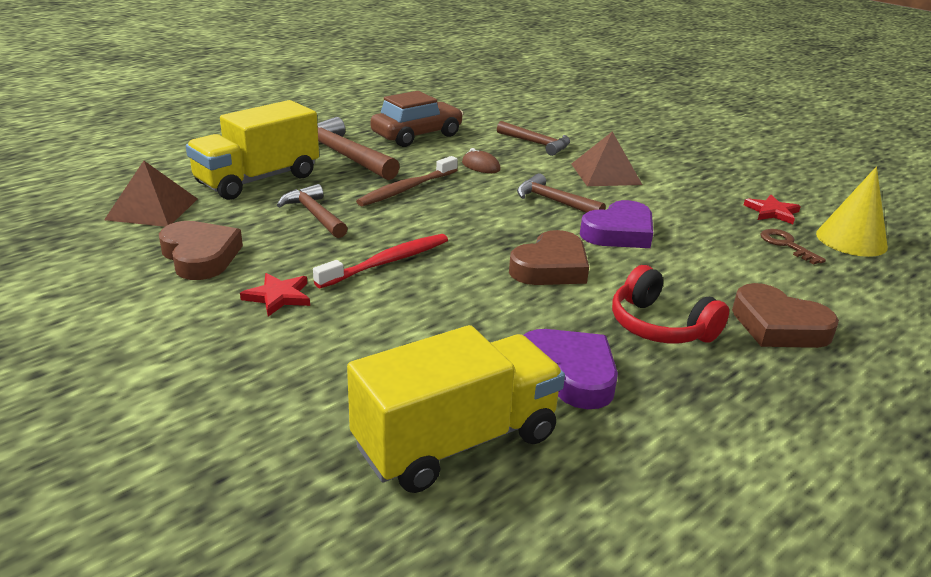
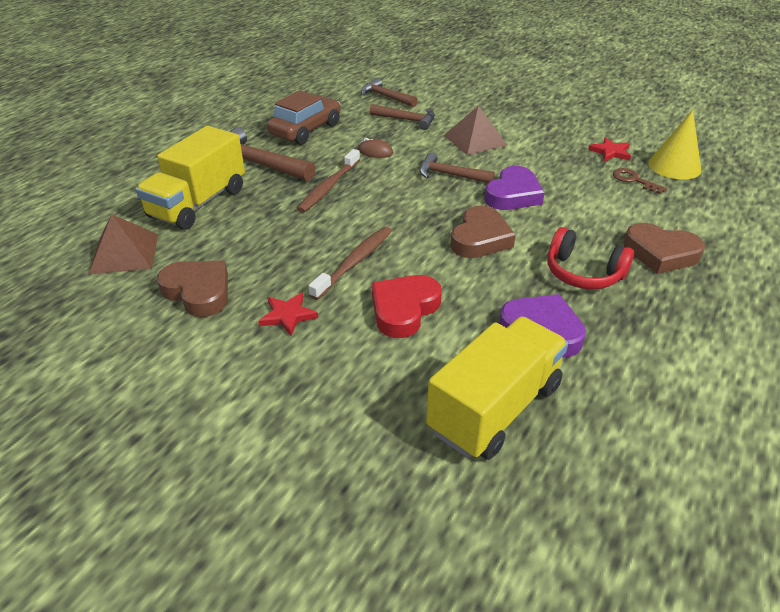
camera: 15 degrees left, 10 degrees up
brown hammer [277,184,348,238] -> brown hammer moved to [361,78,418,107]
red toothbrush [313,234,448,288] -> brown toothbrush [309,227,392,300]
none -> red heart [372,275,442,338]

